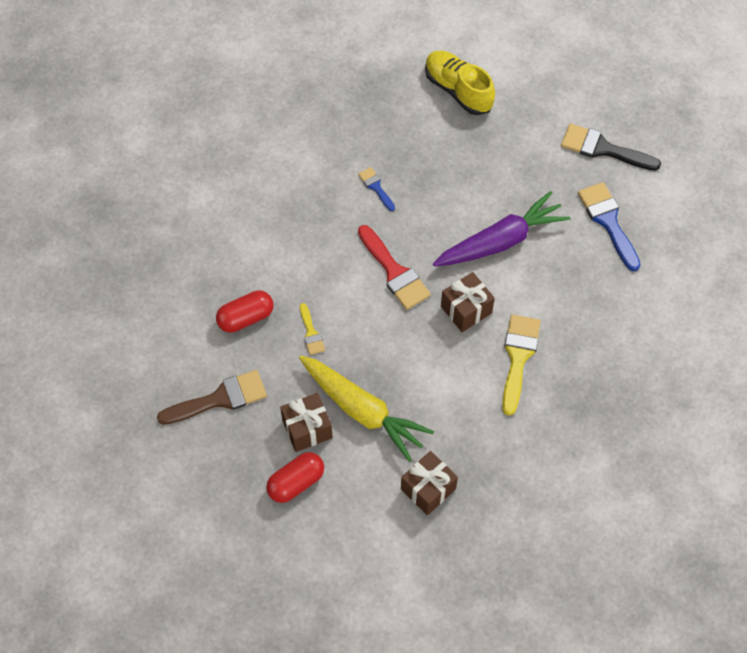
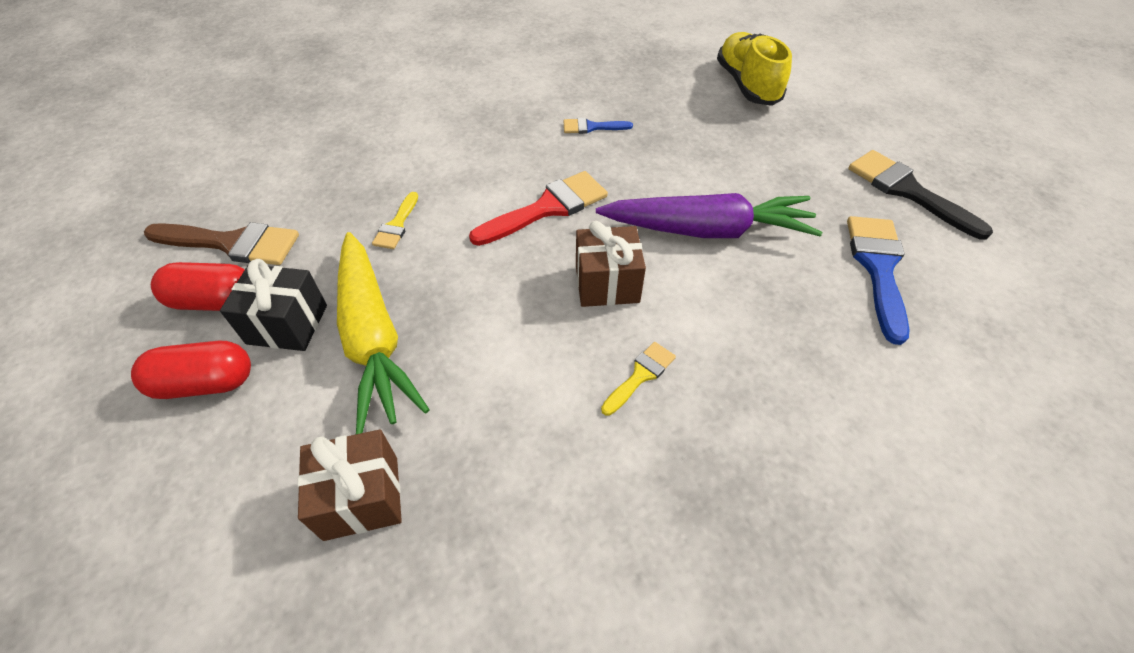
camera: 30 degrees right, 10 degrees down
red capsule [216,290,274,333] -> red capsule moved to [151,262,245,311]
brown gift [280,393,333,452] -> black gift [220,259,327,351]
blue brush [358,167,395,211] -> blue brush turned 90 degrees counterclockwise [564,118,633,134]
red brush [358,225,431,310] -> red brush turned 120 degrees counterclockwise [469,171,608,246]
yellow brush [502,314,541,415] -> yellow brush [601,342,676,416], size x0.54

